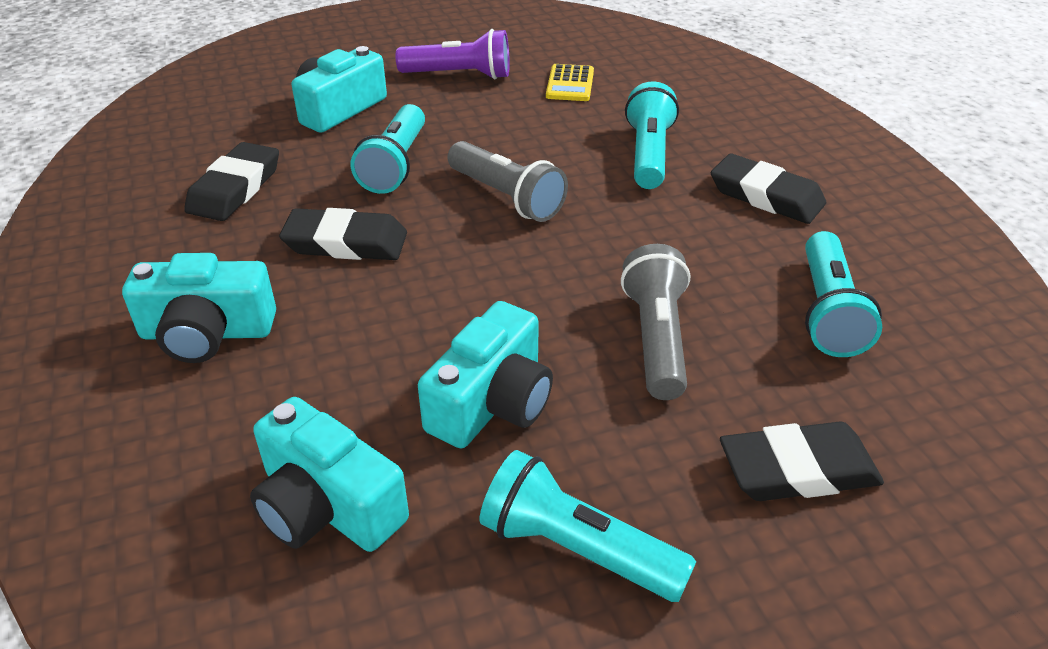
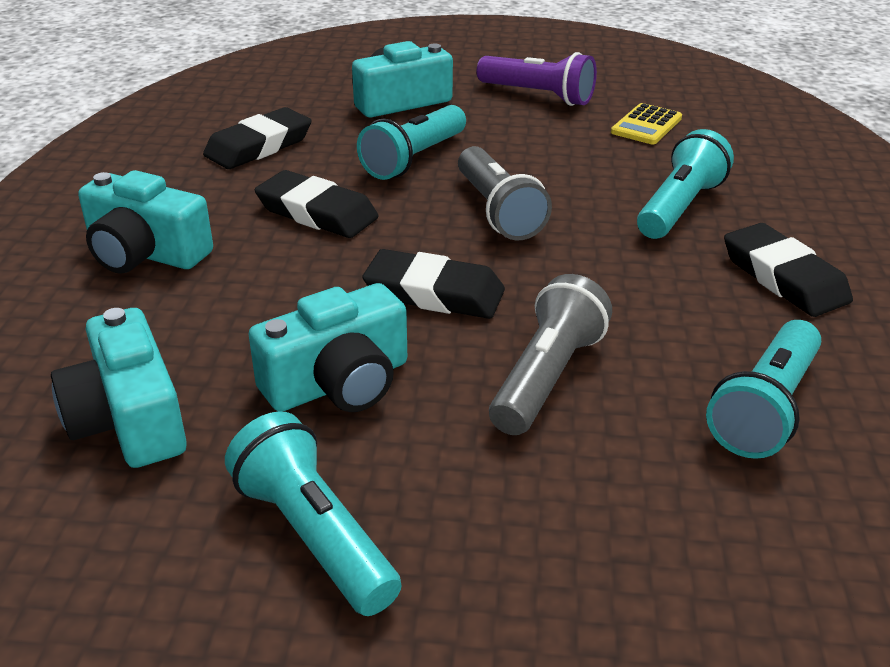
camera: 25 degrees right, 5 degrees down
black eraser [720,421,884,501] -> black eraser moved to [363,249,505,319]

